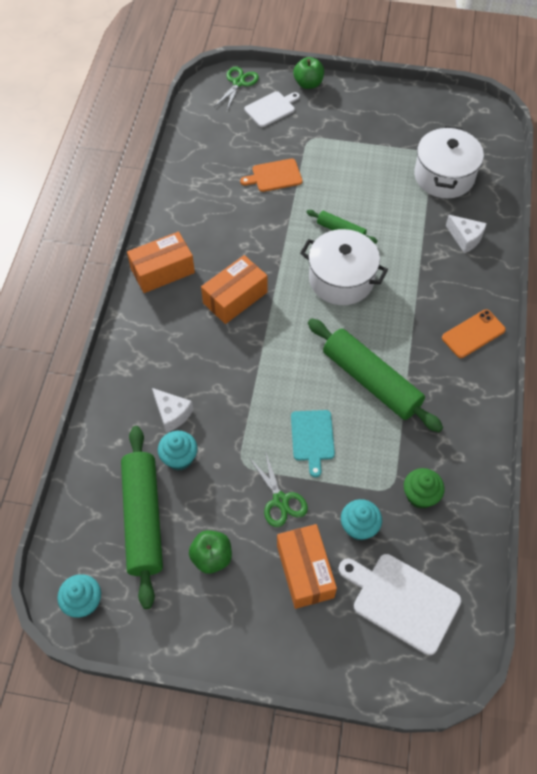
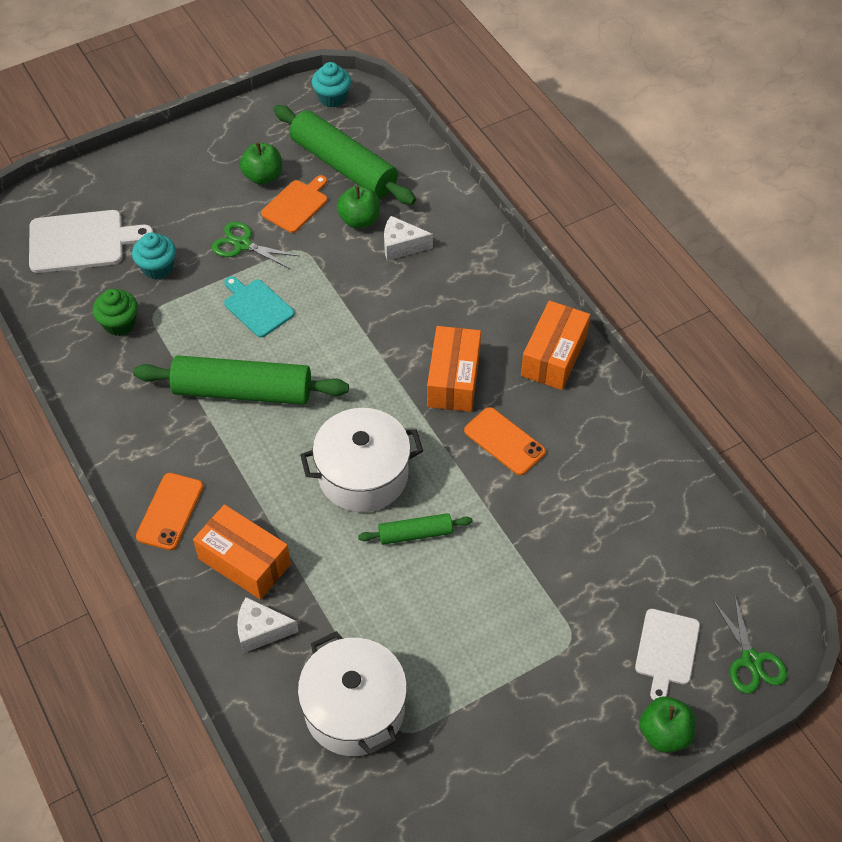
camera: 140 degrees right, 5 degrees down
turquoise cupcake [158,431,197,470] -> green apple [337,186,380,228]
orange cutting board [240,159,302,192] -> orange cutting board moved to [261,175,328,233]
orange box [277,524,337,609] -> orange box moved to [193,504,291,600]
none -> orange phone [464,407,546,475]

